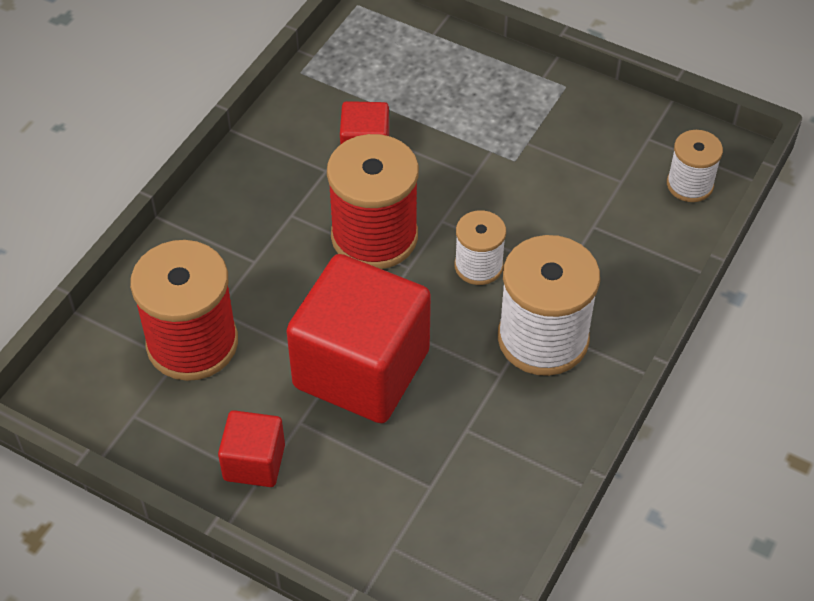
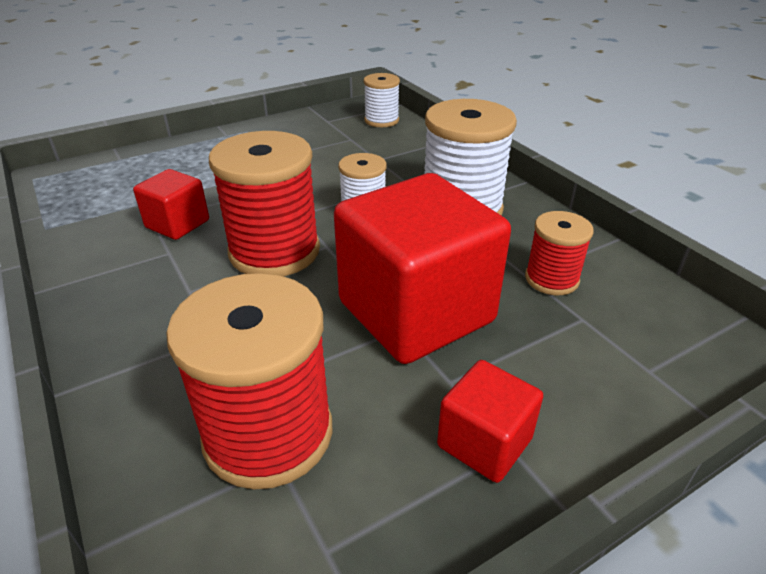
camera: 60 degrees left, 15 degrees down
none -> red spool [525,211,594,295]

